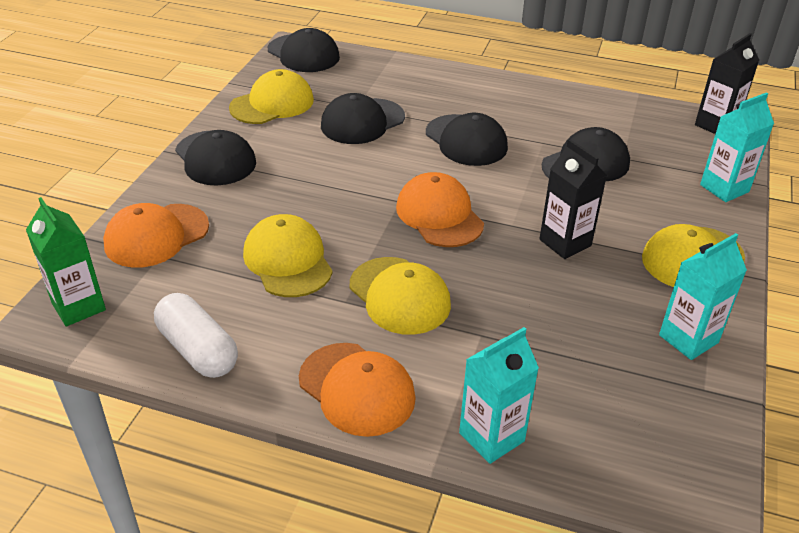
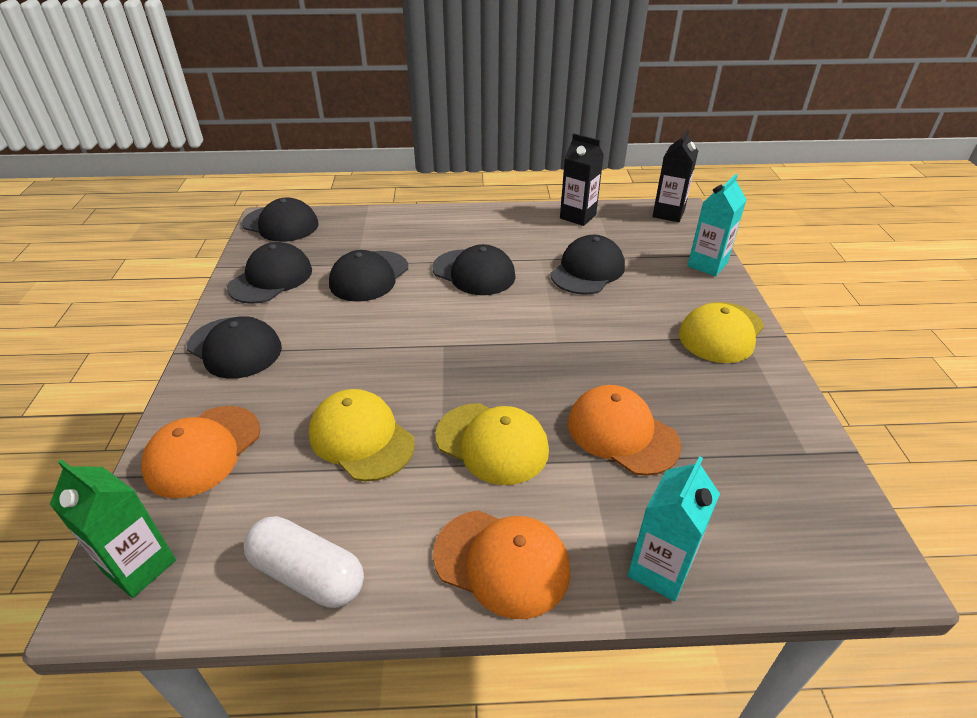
camera: 20 degrees left, 0 degrees up
yellow cap [229,69,314,124] -> black cap [227,242,312,304]
orange cap [396,172,484,247] -> orange cap moved to [568,385,682,476]
black carton [539,139,607,259] -> black carton moved to [560,133,604,226]
turquoise carton [659,233,747,360] -> none

